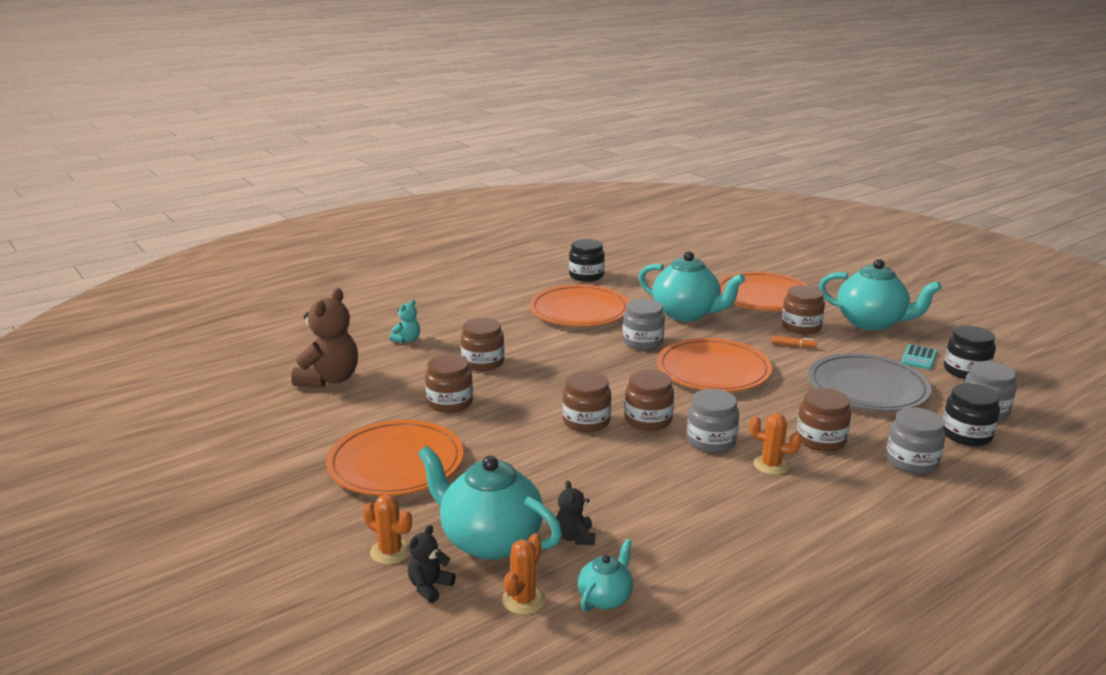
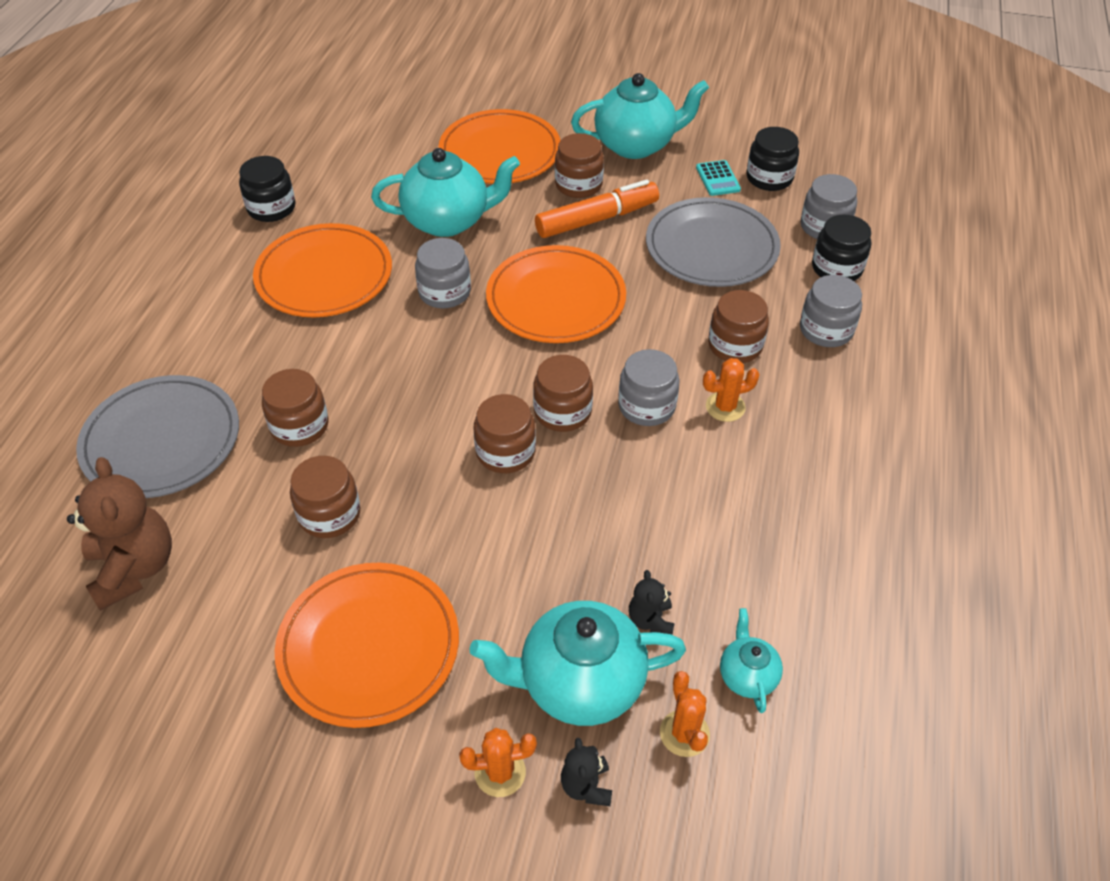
camera: 40 degrees left, 25 degrees up
turquoise teddy bear [390,299,420,343] -> grey plate [76,375,239,498]
black teddy bear [556,480,595,545] -> black teddy bear turned 45 degrees clockwise [629,570,674,635]
orange marker [771,336,817,348] -> orange marker [535,180,659,238], size x2.47

